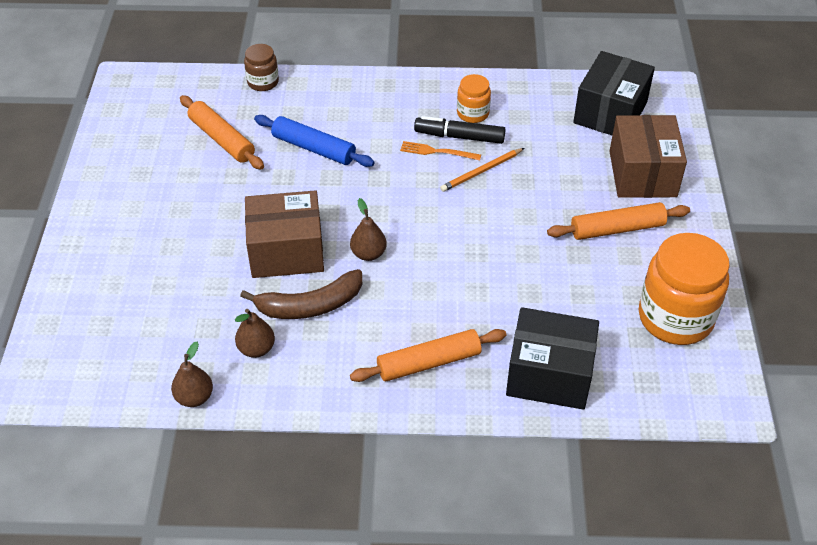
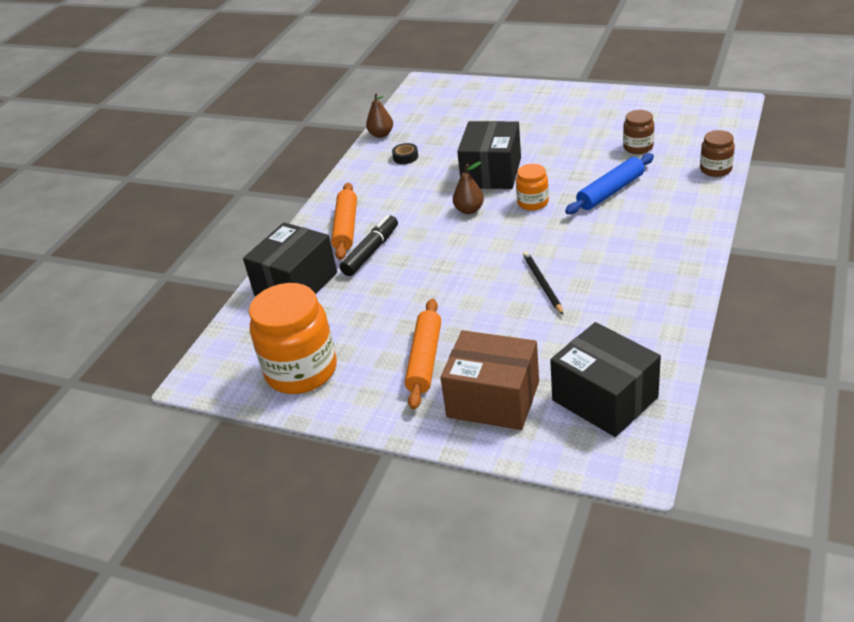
camera: 115 degrees right, 10 degrees down
orange rolling pin [180,95,264,170] -> brown jar [623,110,654,154]
brown pear [235,309,275,358] -> black tape [392,143,418,164]
brown banana [240,269,362,319] -> none
brown box [245,190,324,278] -> black box [457,121,521,189]
orange fork [400,141,481,160] -> none
black marker [414,116,506,144] -> black marker moved to [340,215,398,276]
orange pencil [440,148,524,192] -> black pencil [523,252,563,315]
orange jar [457,74,491,123] -> orange jar moved to [516,164,549,211]

